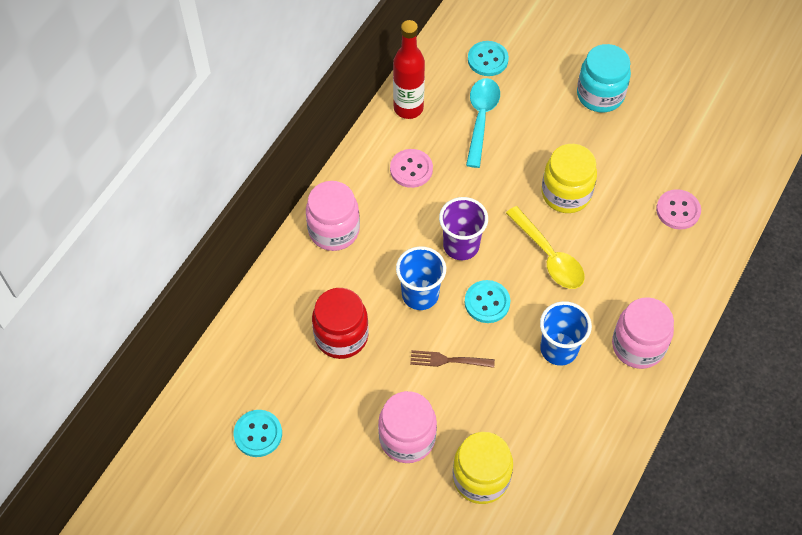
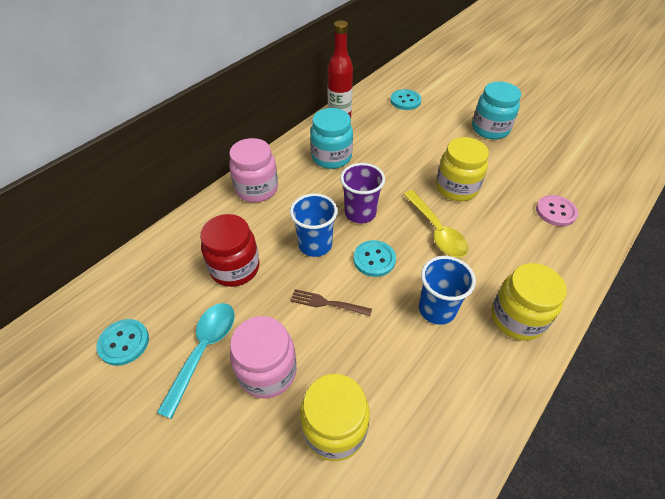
camera: 10 degrees right, 10 degrees down
pink button [390,149,433,188] -> turquoise jar [310,108,353,169]
turquoise spoon [466,78,500,168] -> turquoise spoon moved to [157,303,235,419]
pink jar [612,297,674,369] -> yellow jar [491,263,567,341]

